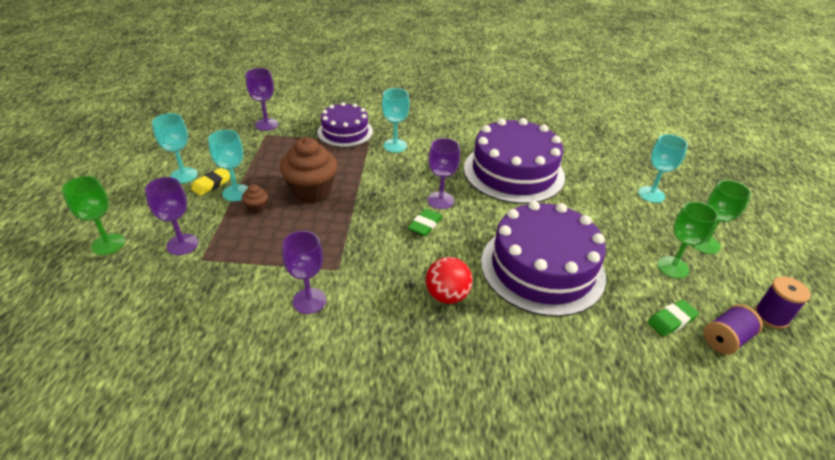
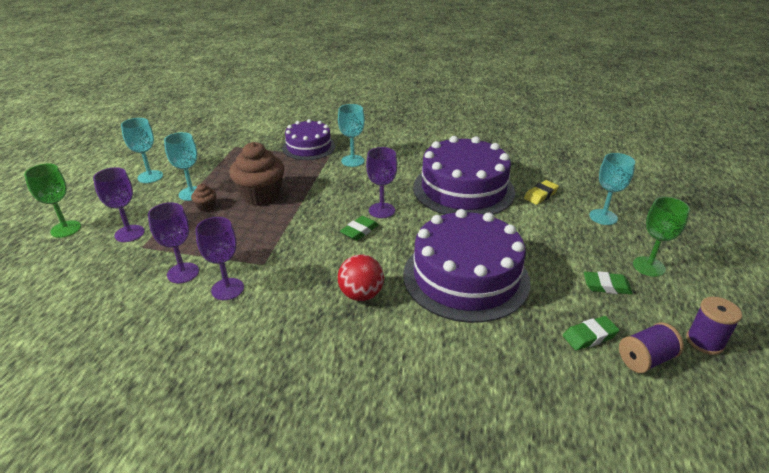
camera: 10 degrees right, 5 degrees down
yellow eraser [191,168,230,196] -> yellow eraser moved to [524,180,559,205]
purple goblet [246,68,278,131] -> purple goblet moved to [148,202,199,283]
green goblet [657,201,718,278] -> green eraser [584,271,633,294]

